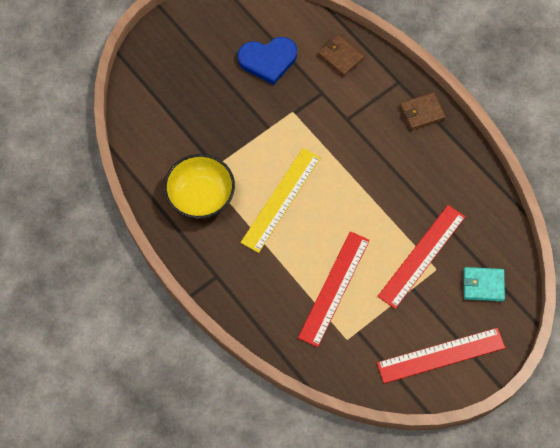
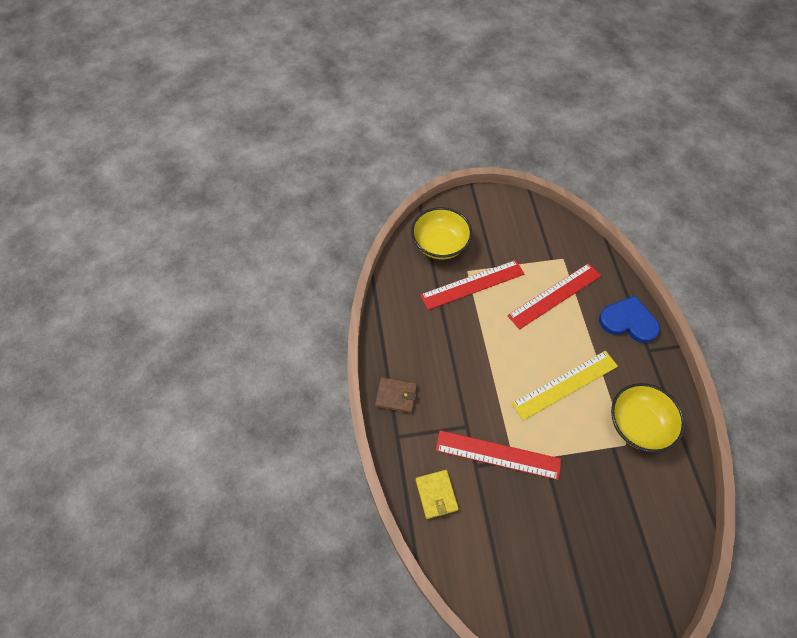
camera: 150 degrees left, 5 degrees down
blue heart [238,37,297,85] -> blue heart moved to [599,296,660,343]
brown wallet [318,34,364,77] -> yellow wallet [415,470,459,519]
red ruler [377,328,505,384] -> red ruler moved to [435,430,561,480]
turquoise wallet [464,267,505,301] -> yellow bowl [411,207,472,259]

